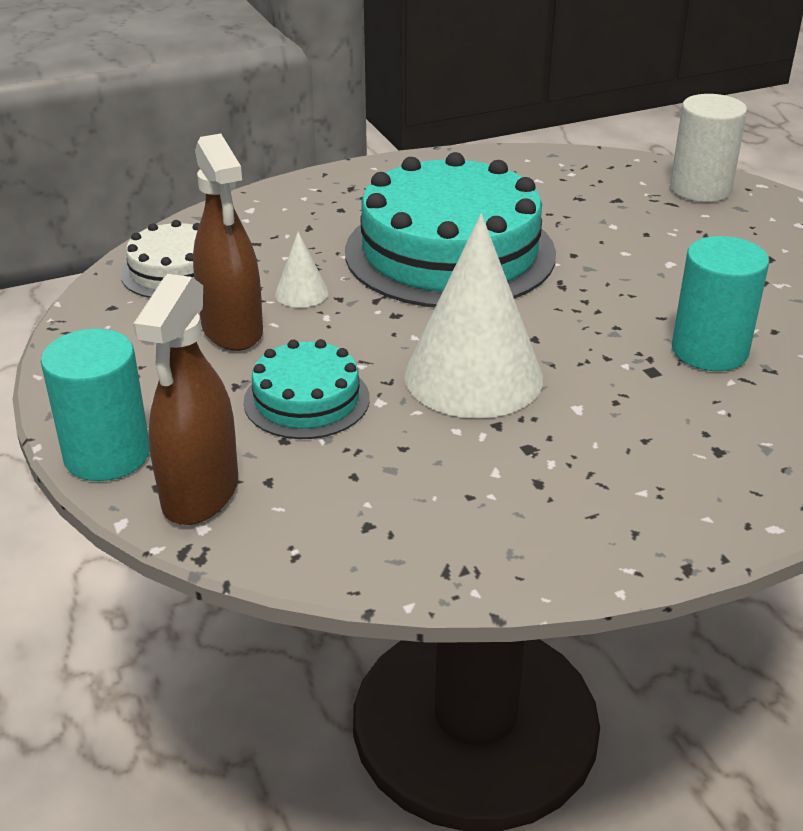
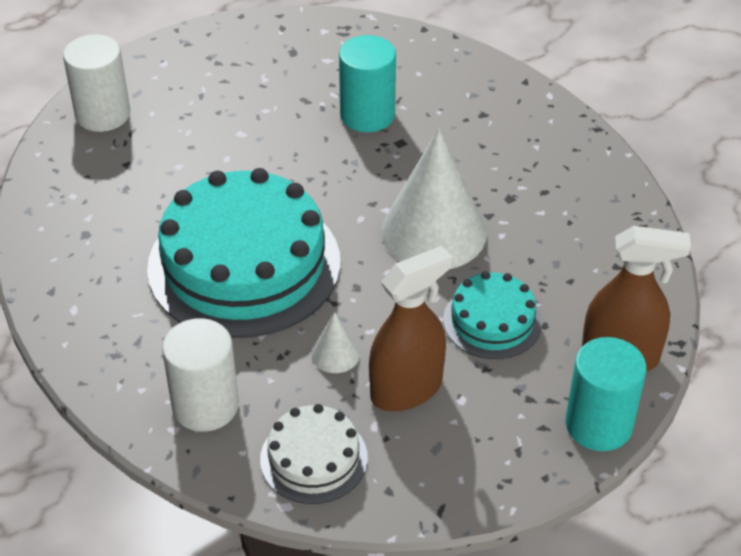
camera: 100 degrees left, 10 degrees up
none -> white cylinder [162,318,239,432]

